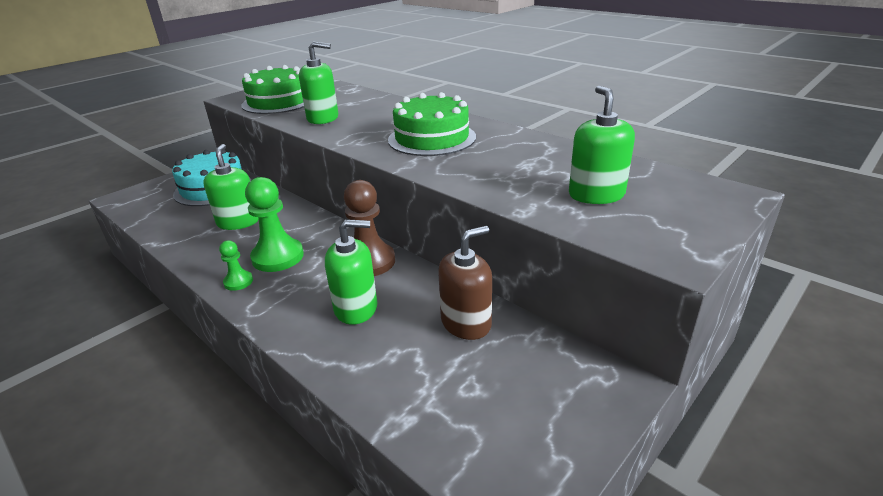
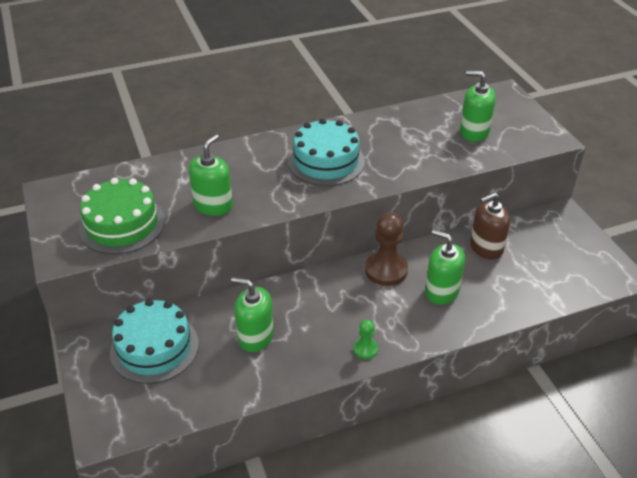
camera: 65 degrees left, 10 degrees up
green pawn [245,177,304,272] -> none
green soap dispenser [325,219,377,325] -> green soap dispenser turned 75 degrees counterclockwise [425,230,465,305]
green cake [388,92,476,156] -> turquoise cake [288,118,365,186]
brown soap dispenser [438,226,492,340] -> brown soap dispenser turned 105 degrees counterclockwise [470,193,510,259]

